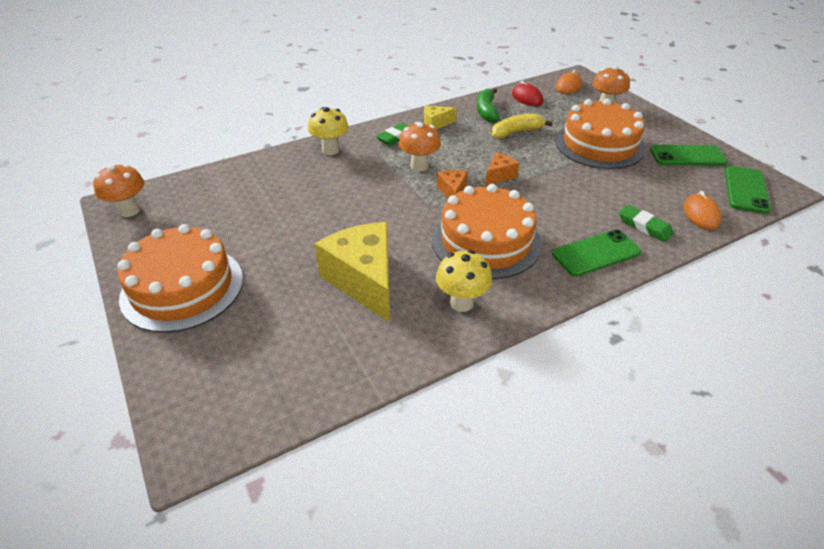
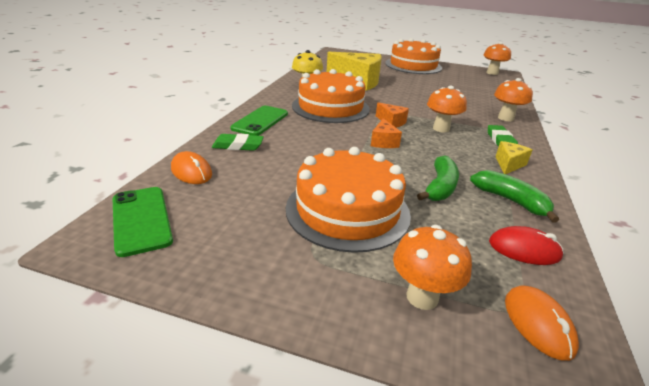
camera: 135 degrees right, 10 degrees down
yellow mushroom [308,107,349,155] -> orange mushroom [494,78,533,121]
yellow banana [492,114,553,139] -> green banana [417,155,459,201]
green phone [650,145,728,166] -> none

